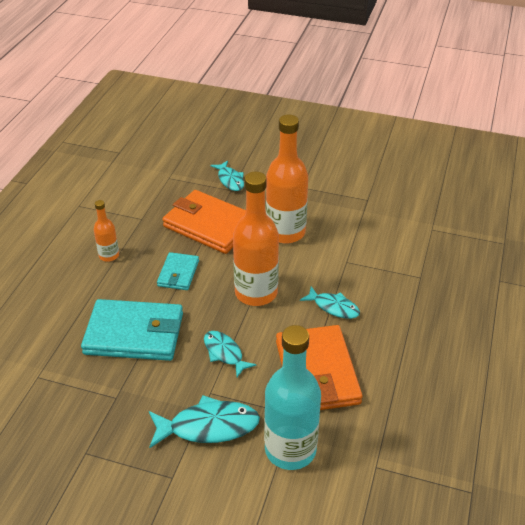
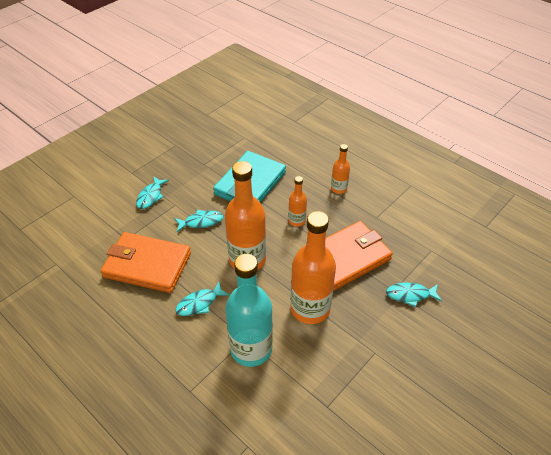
camera: 115 degrees right, 5 degrees up
turquoise fish [149,395,260,448] -> turquoise fish [136,176,169,209], size x0.63
turquoise wallet [157,252,199,290] -> orange bottle [288,176,307,227]
turquoise bottle [264,325,321,470] -> turquoise bottle moved to [225,254,273,367]

